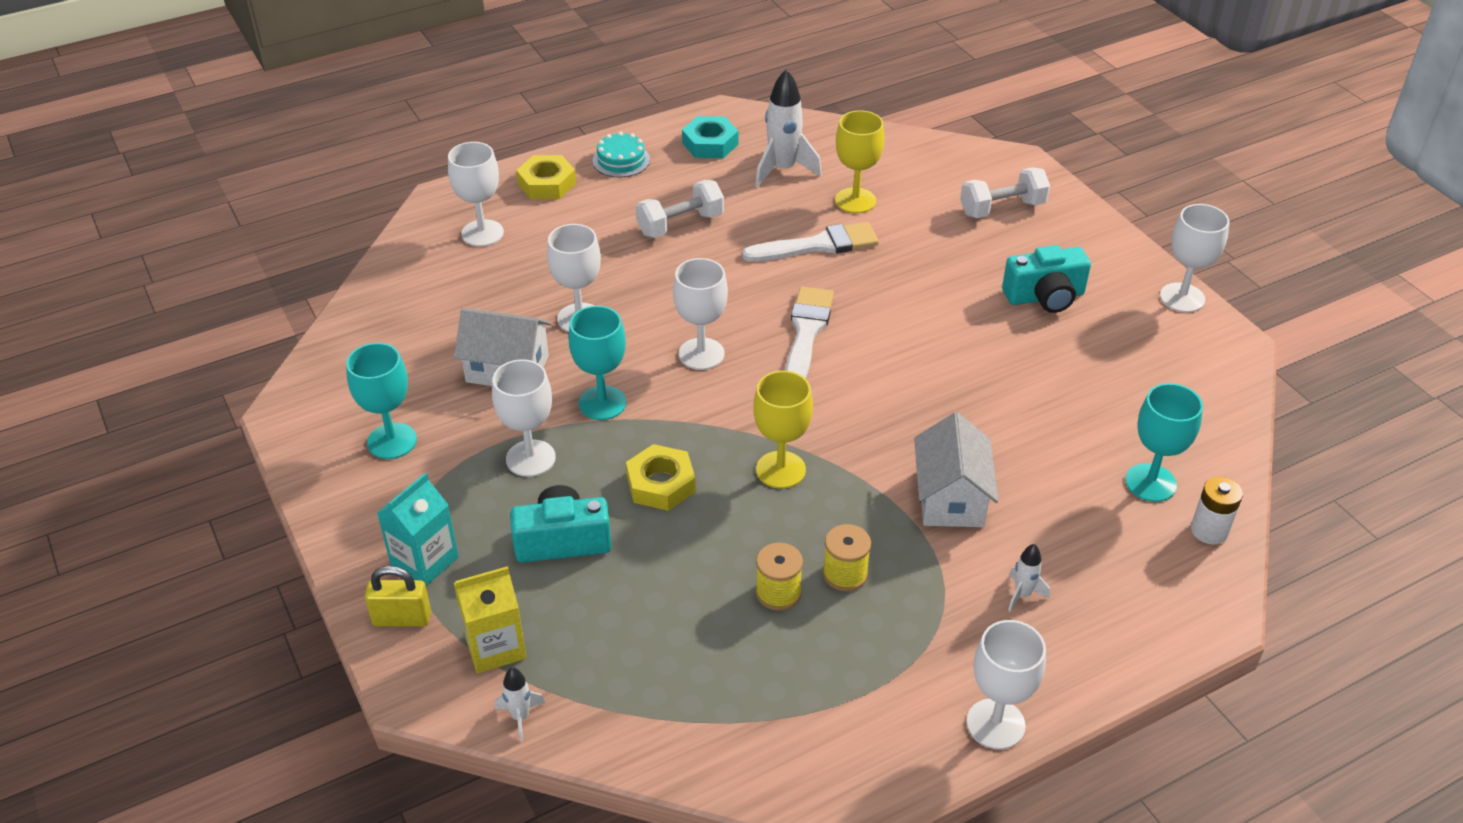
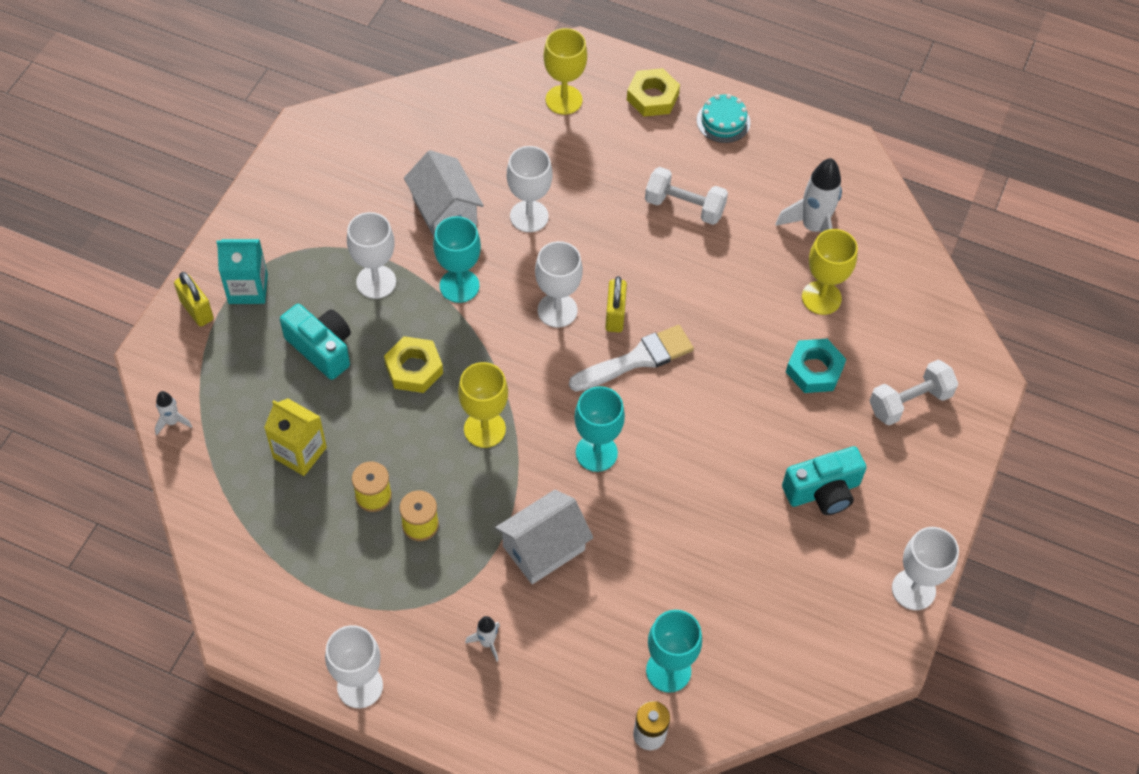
camera: 50 degrees right, 15 degrees up
turquoise goblet [346,343,417,459] -> turquoise goblet moved to [574,386,625,472]
white goblet [448,142,504,247] -> yellow goblet [543,28,587,115]
yellow carton [454,566,527,673] -> yellow carton moved to [264,399,327,476]
turquoise nut [682,116,738,158] -> turquoise nut moved to [786,339,846,393]
white brush [742,222,879,262] -> none
white dumbbell [960,167,1050,218] -> white dumbbell turned 60 degrees counterclockwise [869,360,958,425]
turquoise camera [1002,245,1091,313] -> turquoise camera turned 60 degrees counterclockwise [782,446,867,515]
none -> yellow padlock [605,276,627,332]

